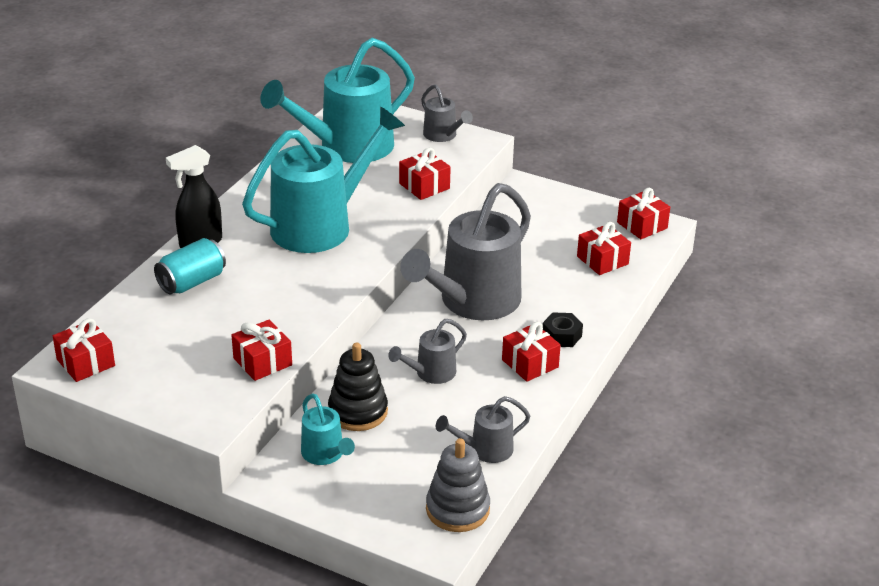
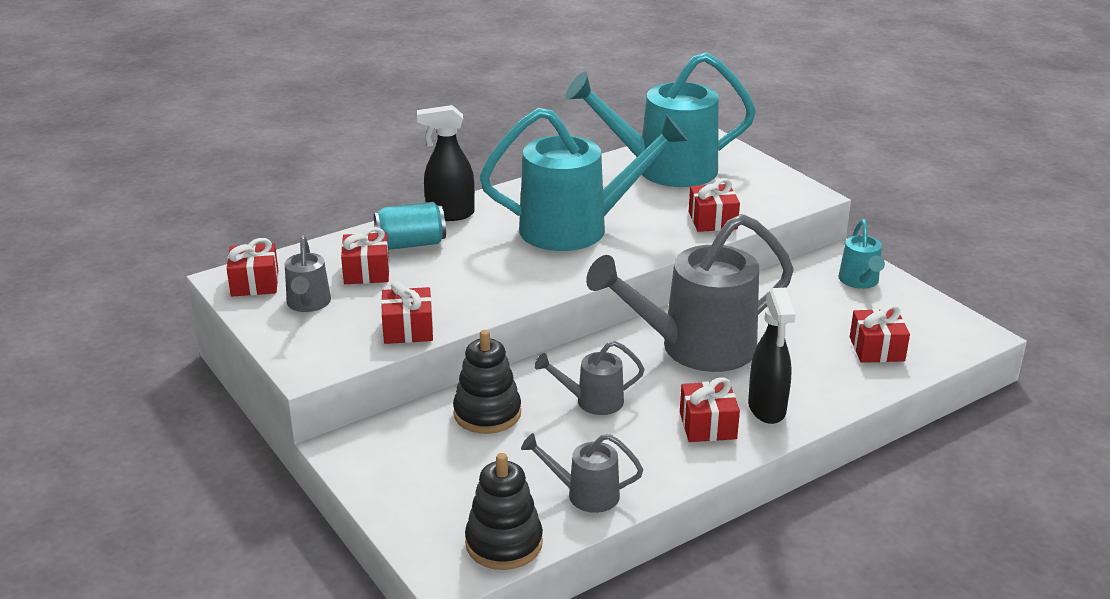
camera: 30 degrees right, 5 degrees down
turquoise watering can [301,393,355,465] -> turquoise watering can moved to [838,219,885,289]
grey watering can [421,84,473,142] -> grey watering can moved to [285,236,331,312]
grey stacking toy [426,438,490,532] -> black stacking toy [465,453,543,570]
black nut [543,312,583,347] -> black spray bottle [748,288,795,424]
red gift [617,188,670,239] -> red gift moved to [341,227,390,284]

